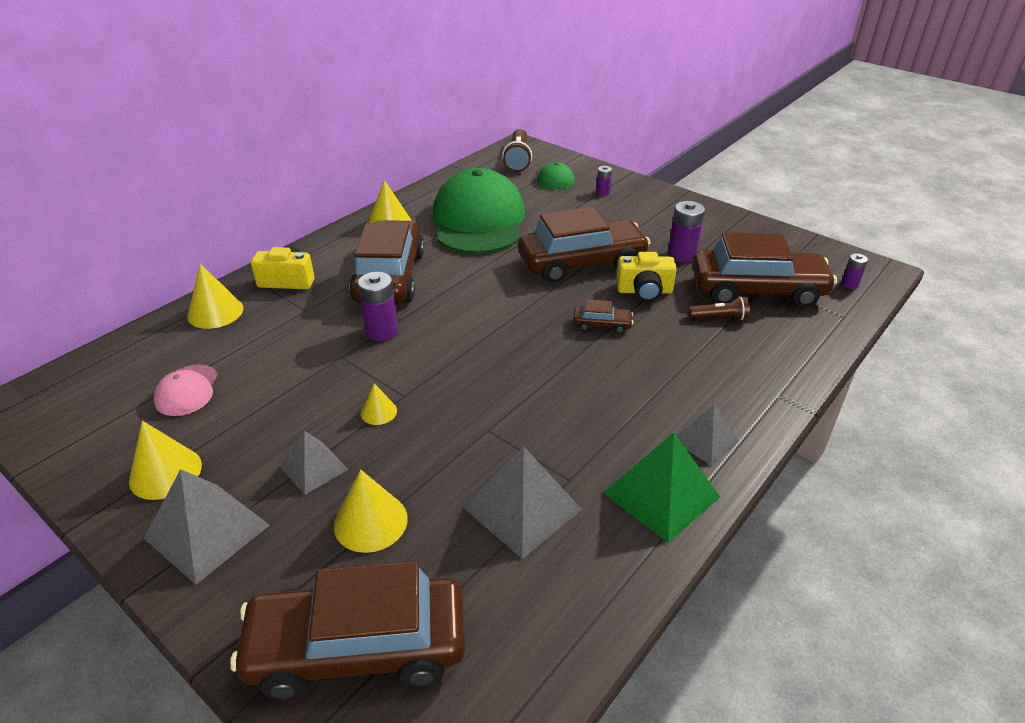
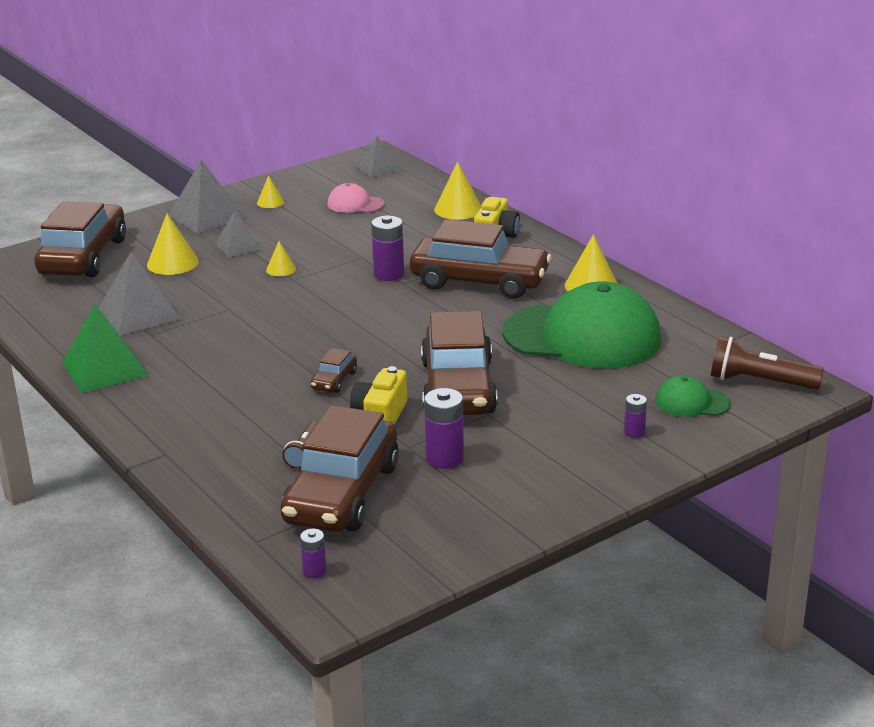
camera: 105 degrees right, 10 degrees down
yellow cone [129,421,202,500] -> yellow cone [257,175,284,208], size x0.58
grey pyramid [677,404,739,466] -> grey pyramid moved to [356,136,400,177]

